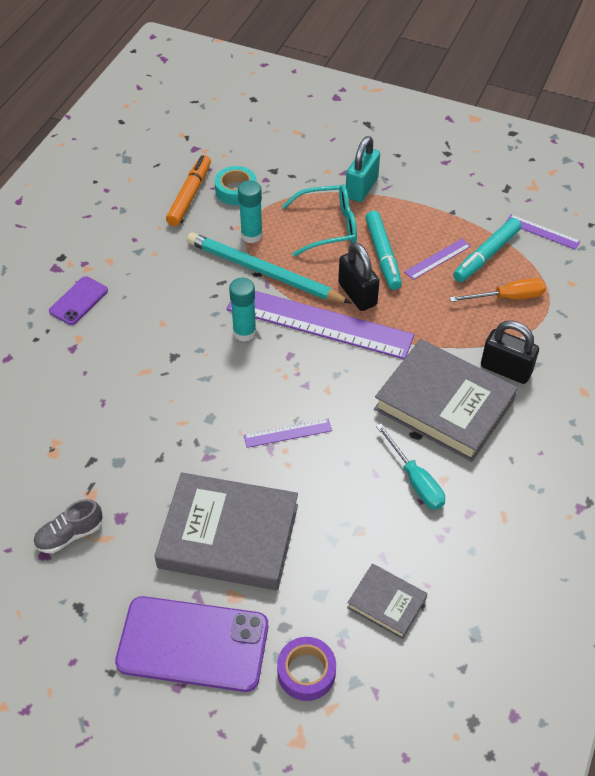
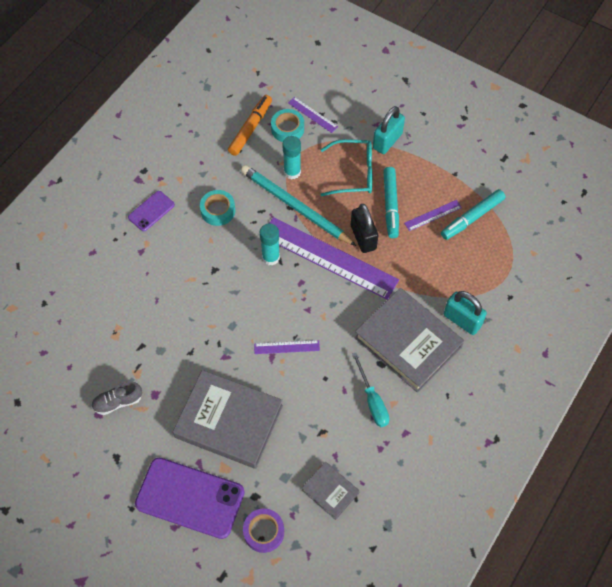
camera: 10 degrees right, 10 degrees up
orange screwdriver [450,278,546,302] -> none
black padlock [481,321,539,384] -> turquoise padlock [444,291,487,335]
purple ruler [506,214,581,250] -> purple ruler moved to [288,97,338,133]
none -> turquoise tape [200,190,236,226]

